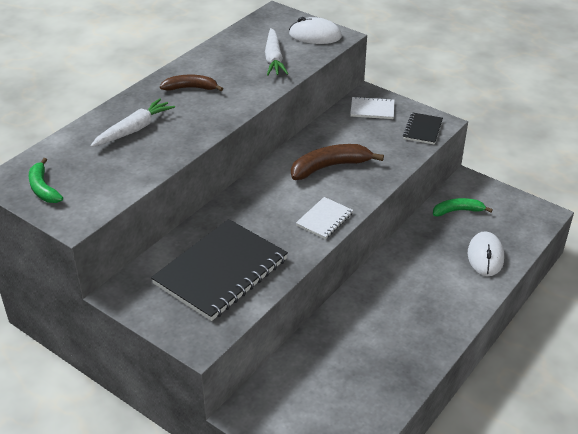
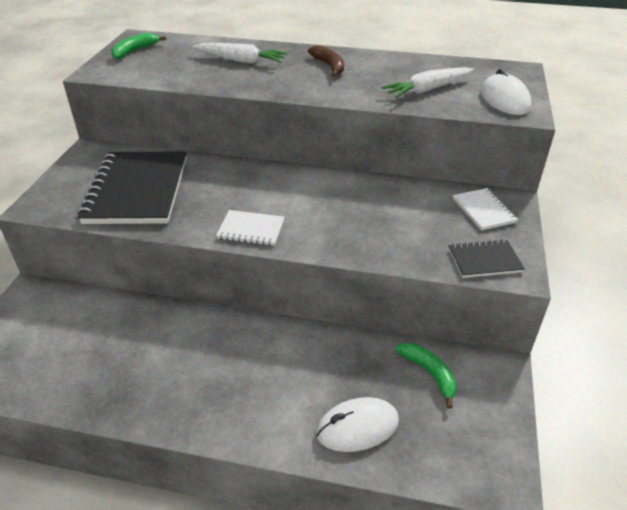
camera: 65 degrees right, 0 degrees up
black notebook [151,219,288,321] -> black notebook turned 75 degrees clockwise [78,151,187,224]
brown banana [291,144,384,180] -> none

